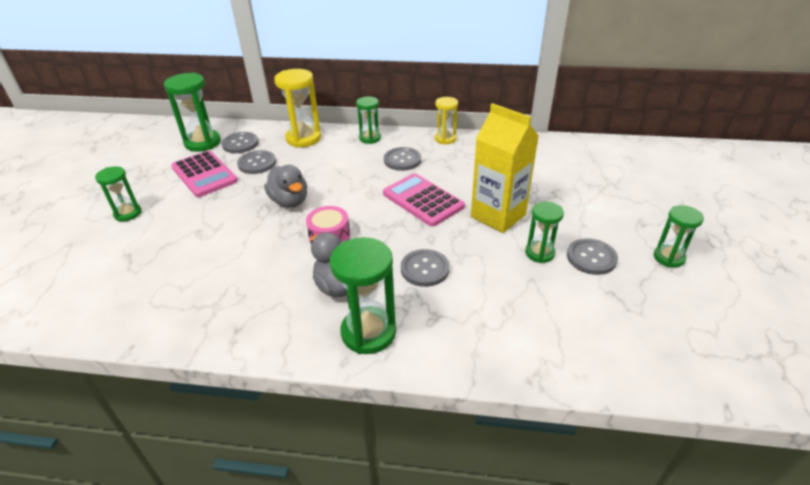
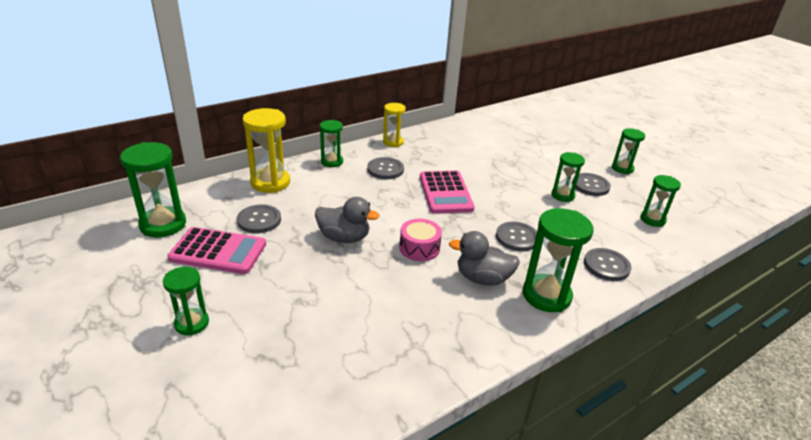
camera: 45 degrees left, 5 degrees down
grey button [222,132,259,153] -> grey button moved to [584,248,631,281]
pink calculator [383,173,465,227] -> pink calculator turned 105 degrees counterclockwise [420,171,475,214]
yellow carton [471,103,539,233] -> none
none -> green hourglass [640,175,681,227]

